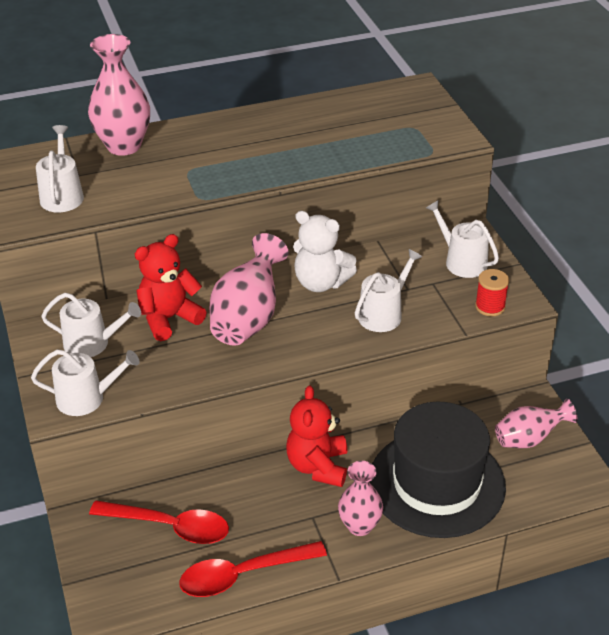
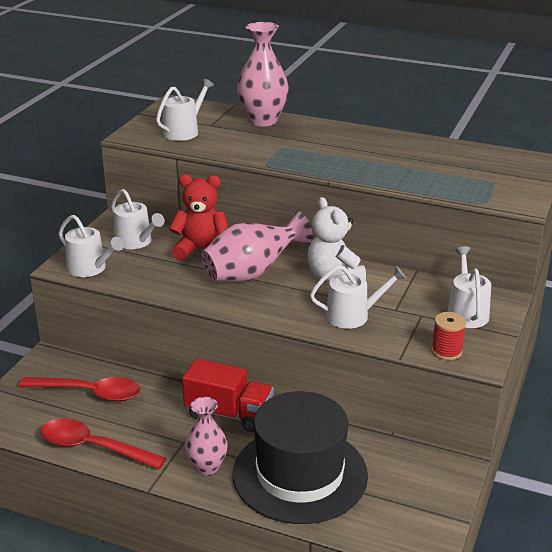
camera: 40 degrees right, 10 degrees down
red spoon [89,500,229,544] -> red spoon turned 45 degrees counterclockwise [19,377,141,402]
red teddy bear [286,385,347,487] -> red truck [182,358,274,432]
pink vase [495,399,578,448] -> none

